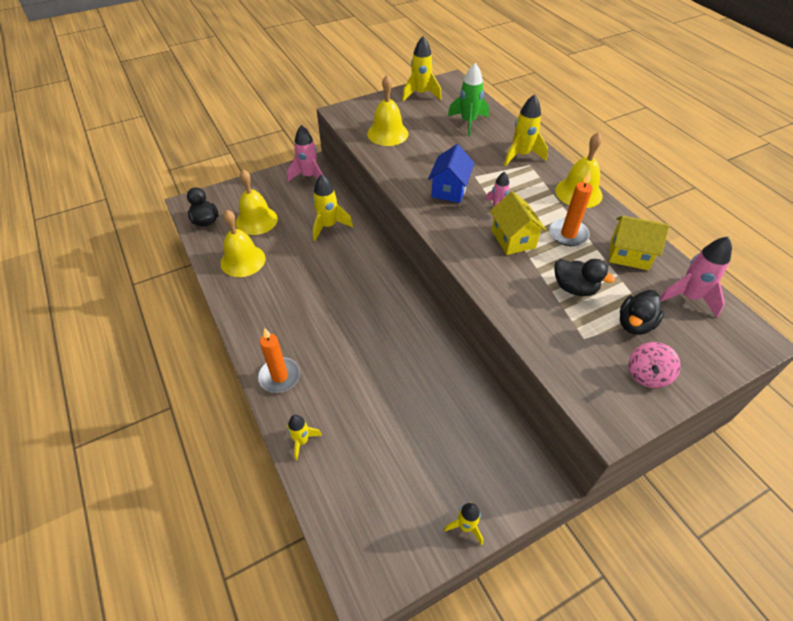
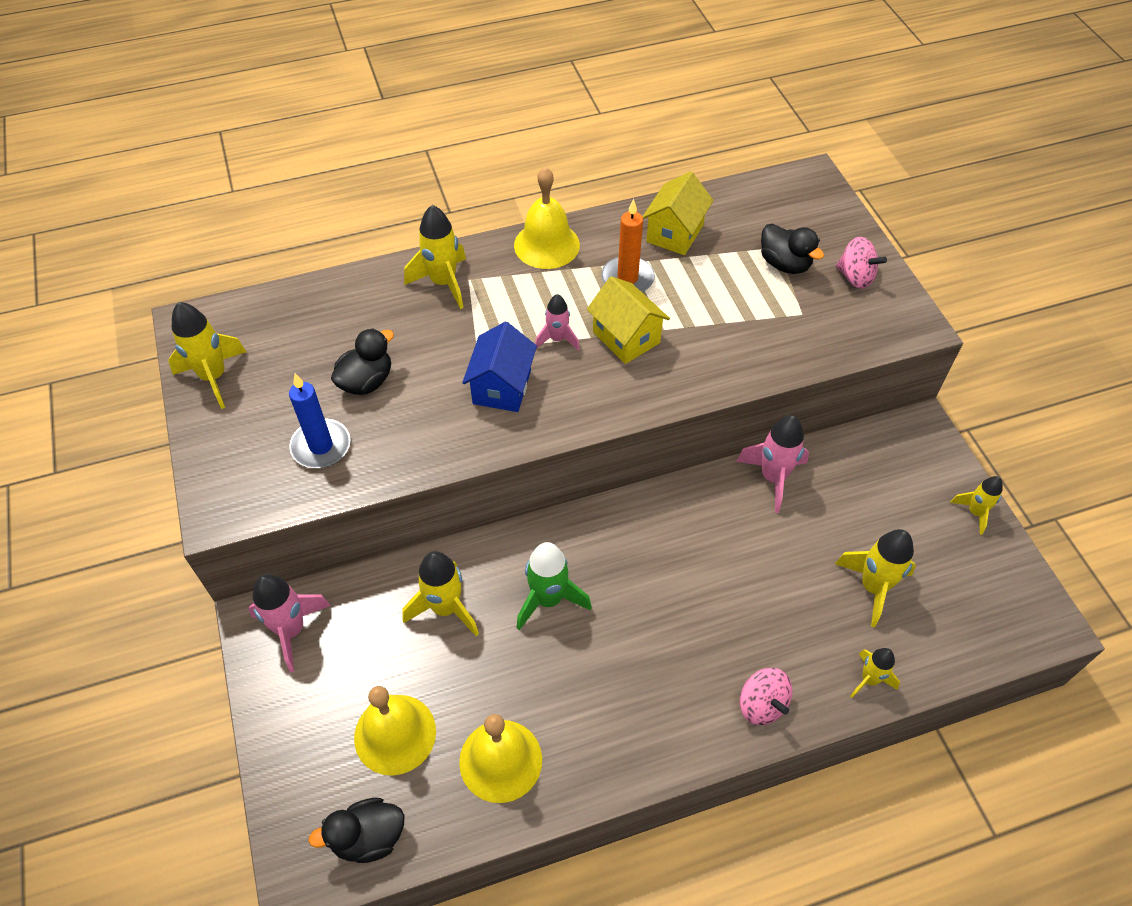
camera: 80 degrees left, 5 degrees up
orange candle [258,328,300,393] -> pink spinning top [740,668,792,725]
yellow bell [367,75,409,146] -> blue candle [289,373,350,468]
blue house [428,144,475,203] -> blue house turned 75 degrees clockwise [462,322,537,412]
green rocket [448,63,489,136] -> green rocket moved to [516,542,592,630]
yellow house [490,191,546,255] -> yellow house turned 60 degrees clockwise [587,276,670,364]
black duck [554,259,615,296] -> black duck moved to [331,328,394,395]
pink rocket [660,237,732,318] -> pink rocket moved to [736,415,809,513]
none -> yellow rocket [835,529,916,627]

